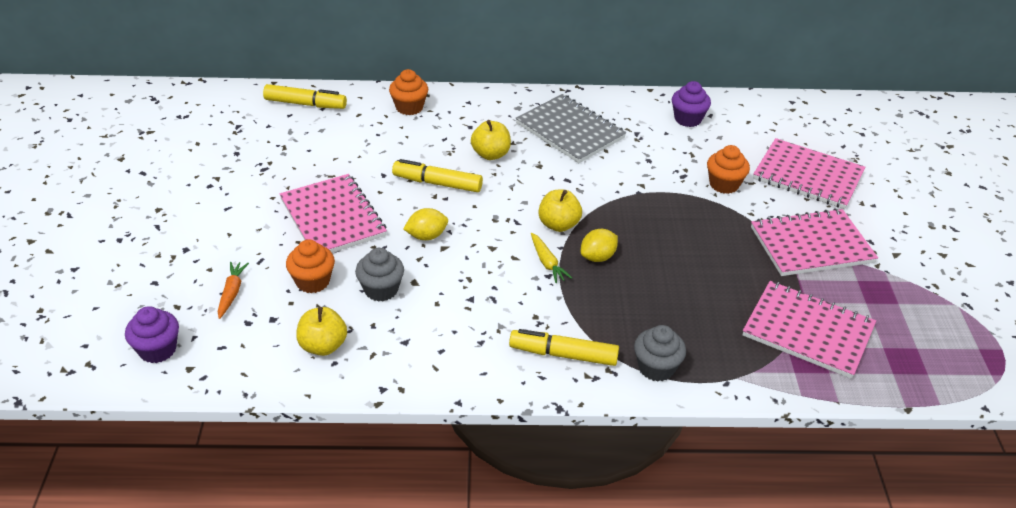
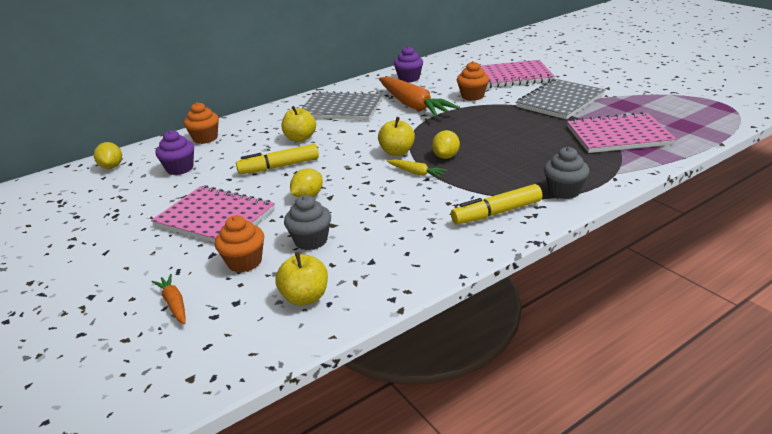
camera: 30 degrees left, 10 degrees down
purple cupcake [125,306,179,363] -> purple cupcake moved to [155,130,194,175]
yellow marker [263,84,347,109] -> yellow lemon [94,142,122,169]
pink notebook [751,208,878,276] -> grey notebook [516,79,605,119]
none -> orange carrot [379,77,460,117]

